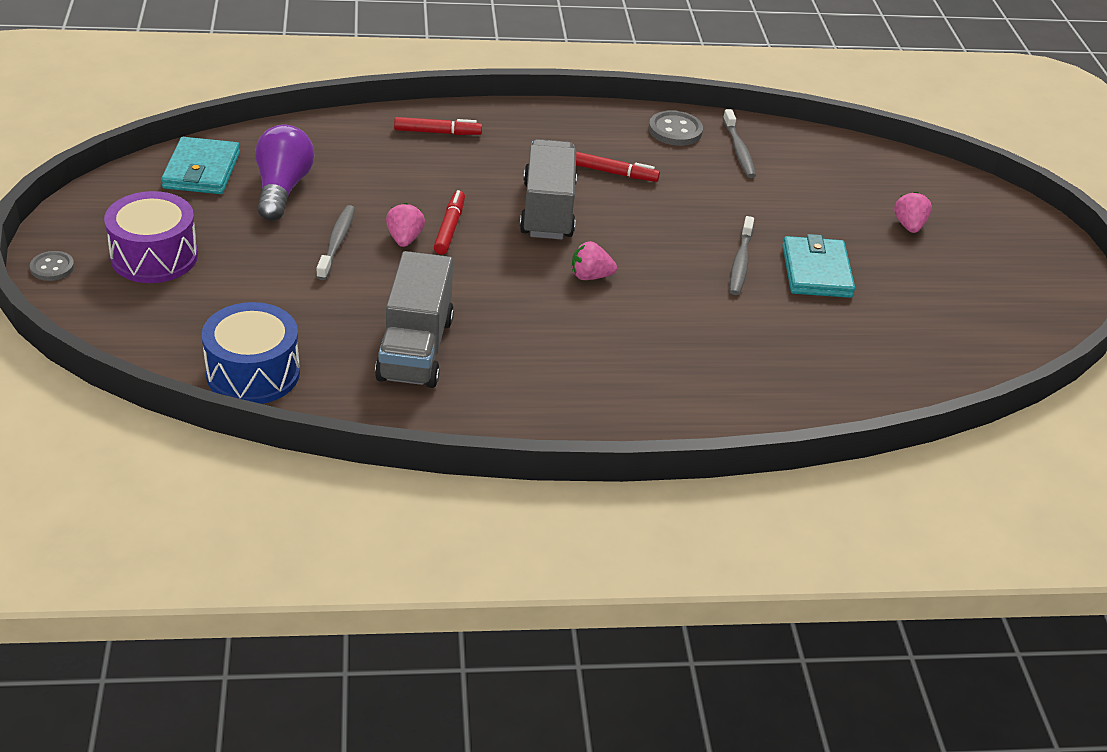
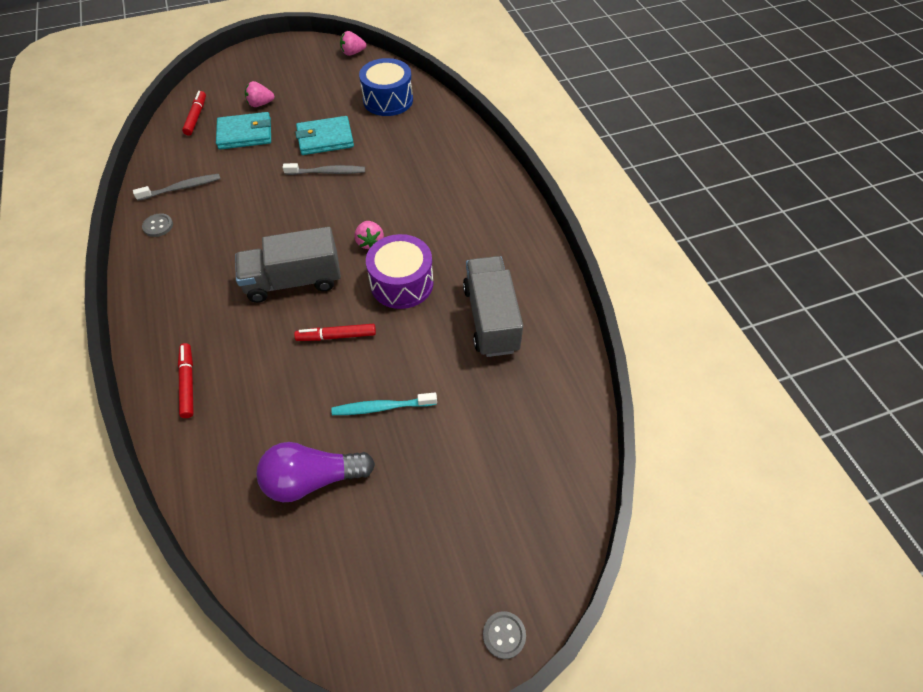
camera: 100 degrees left, 15 degrees up
purple drum [104,191,198,283] -> purple drum moved to [366,234,434,309]
turquoise wallet [161,137,240,194] -> turquoise wallet moved to [216,112,271,150]
blue drum [202,302,300,404] -> blue drum moved to [359,58,413,116]
grey toothbrush [316,205,355,280] -> turquoise toothbrush [331,392,437,415]
grey truck [375,251,454,388] -> grey truck turned 90 degrees counterclockwise [463,256,523,357]
pink strawberry [386,203,425,247] -> pink strawberry moved to [340,31,366,56]
red marker [576,152,660,182] -> red marker moved to [182,91,206,136]
grey button [649,111,703,146] -> grey button [142,213,173,237], size x0.65

